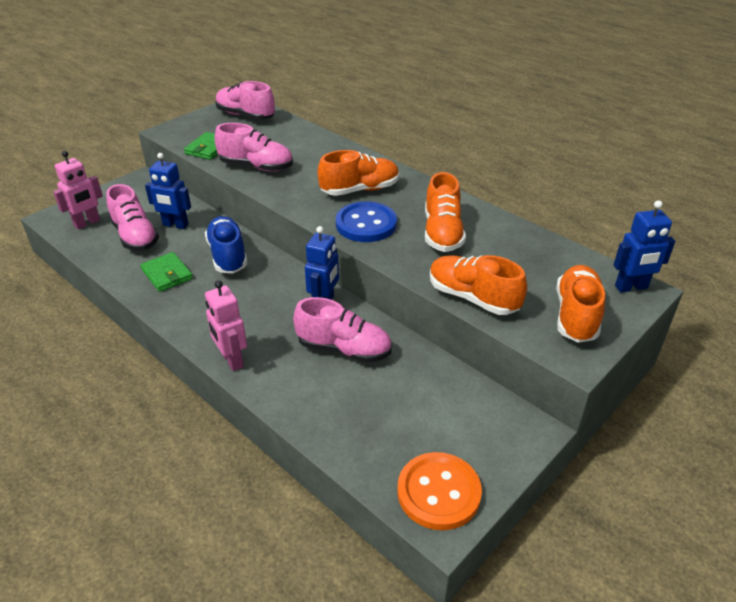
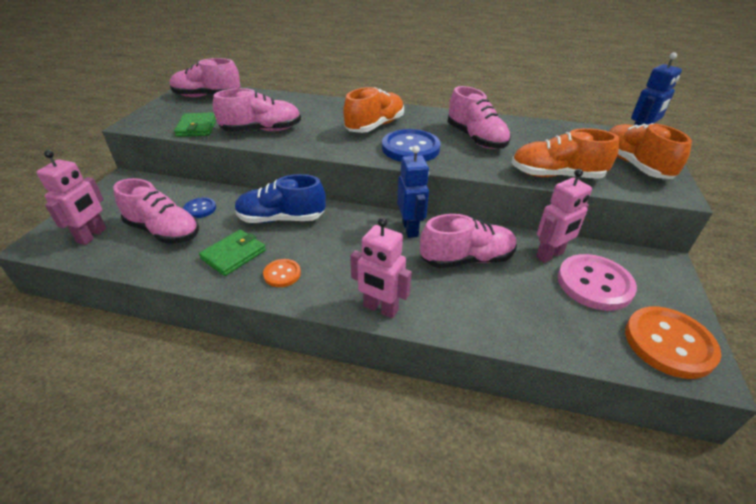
camera: 30 degrees left, 0 degrees up
green wallet [140,252,193,292] -> green wallet turned 75 degrees counterclockwise [199,229,266,276]
blue robot [145,153,191,229] -> blue button [183,197,216,218]
blue shoe [205,216,247,274] -> blue shoe turned 45 degrees counterclockwise [235,174,326,223]
orange shoe [425,172,466,252] -> pink shoe [448,86,511,149]
none -> orange button [263,259,301,287]
none -> pink robot [536,169,592,263]
none -> pink button [558,254,637,311]

